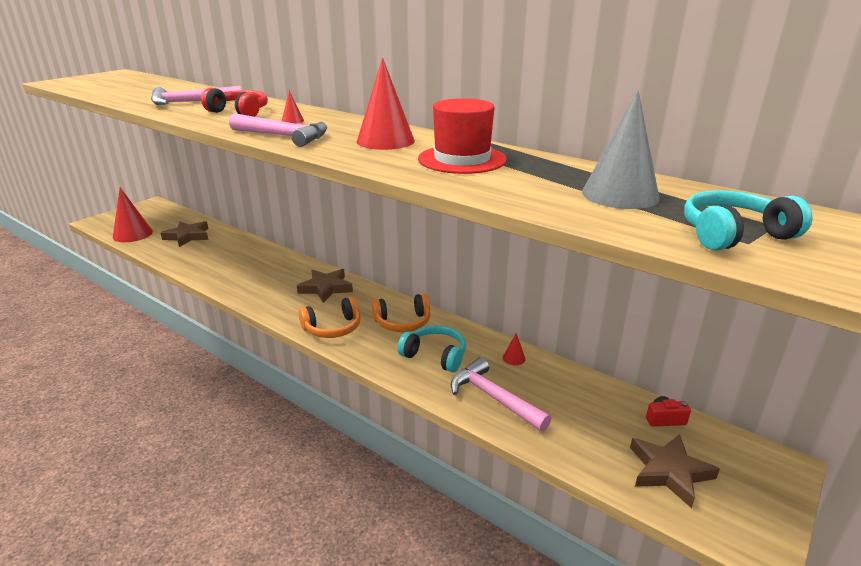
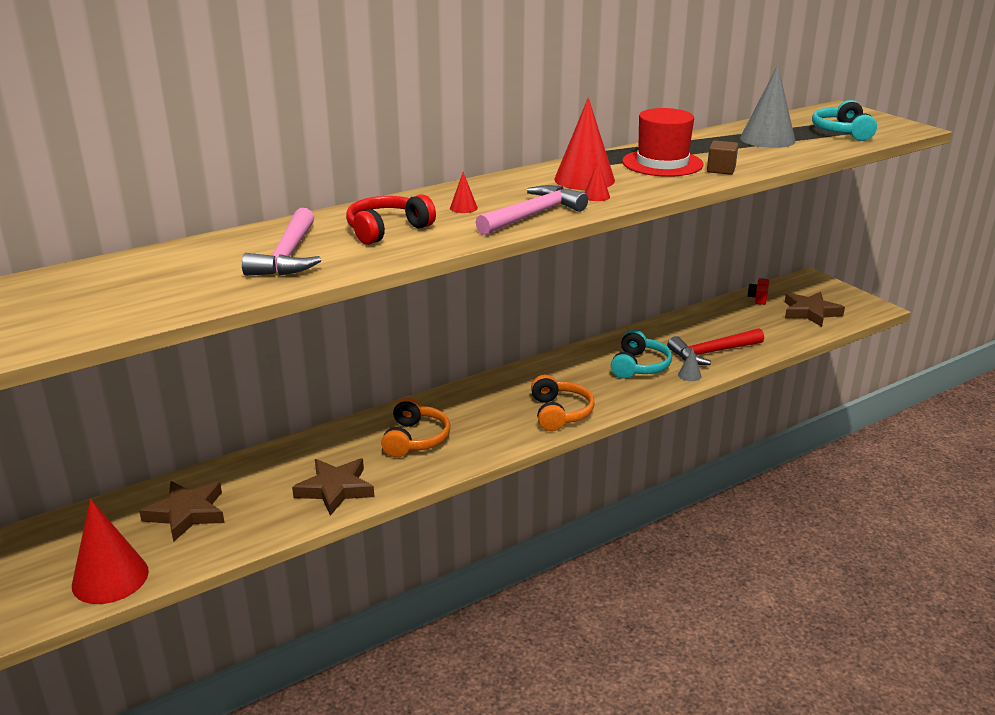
camera: 70 degrees left, 0 degrees up
brown star [297,269,353,303] -> brown star moved to [292,458,374,516]
orange headphones [372,294,431,332] -> orange headphones moved to [381,397,450,457]
turquoise headphones [398,325,466,373] -> turquoise headphones turned 150 degrees clockwise [611,330,672,379]
pink hammer [451,357,551,432] -> red hammer [667,328,764,365]
red cone [503,333,526,365] -> red cone moved to [584,161,610,201]
none -> grey cone [678,348,701,381]
none -> brown cube [707,140,738,175]

